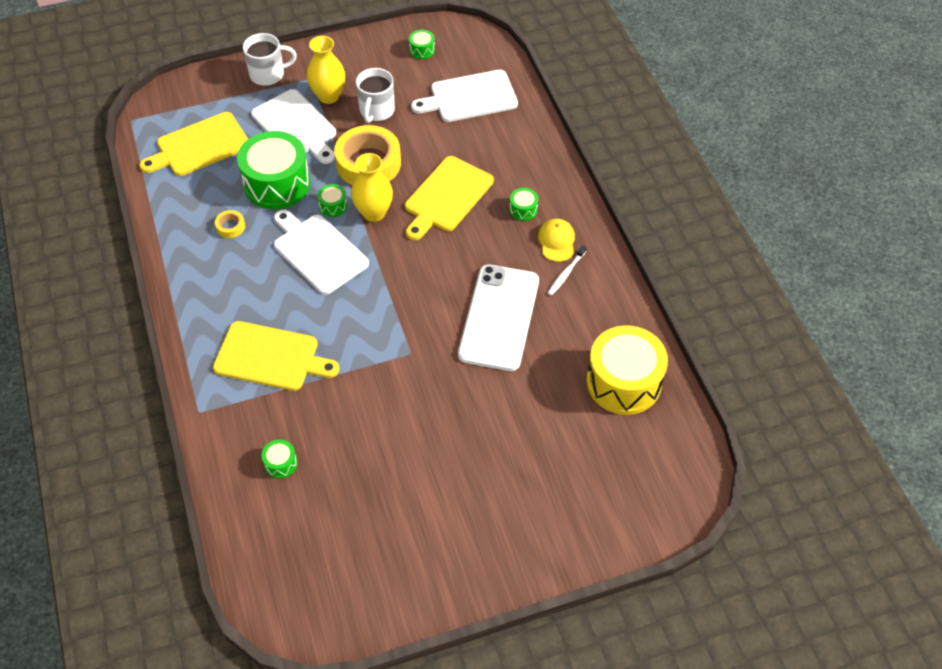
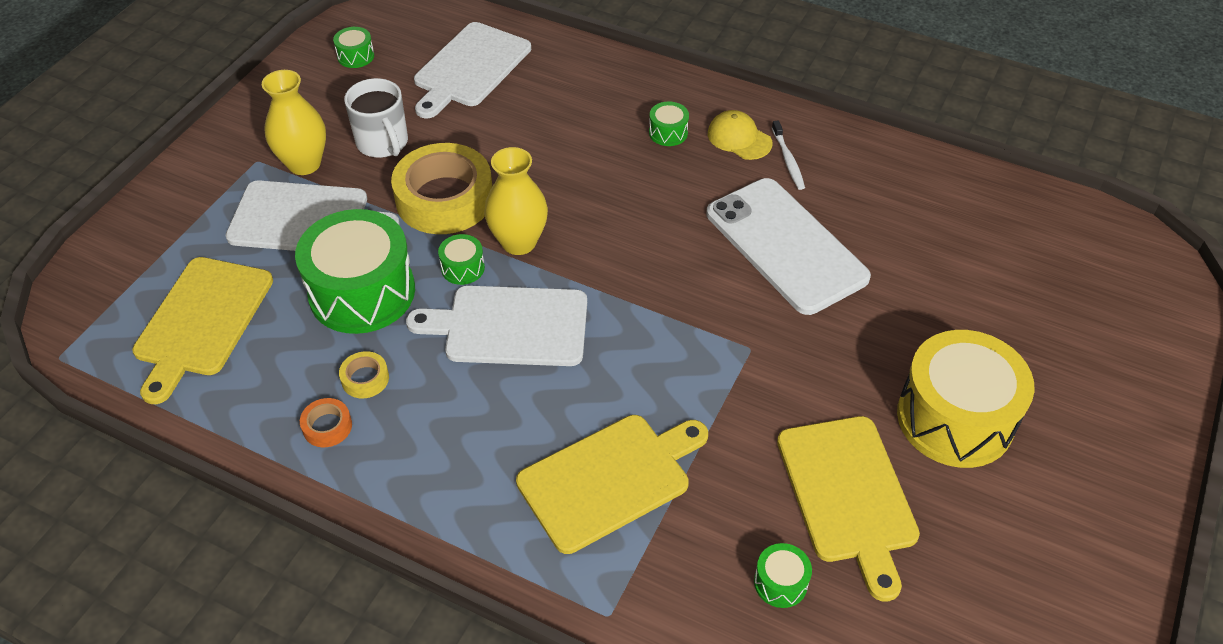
camera: 45 degrees left, 5 degrees down
white mug [243,33,297,86] -> none
yellow cutting board [405,156,494,240] -> yellow cutting board moved to [777,416,920,601]
yellow drum [587,326,668,415] -> yellow drum moved to [897,330,1034,468]
none -> orange tape [300,398,352,447]

